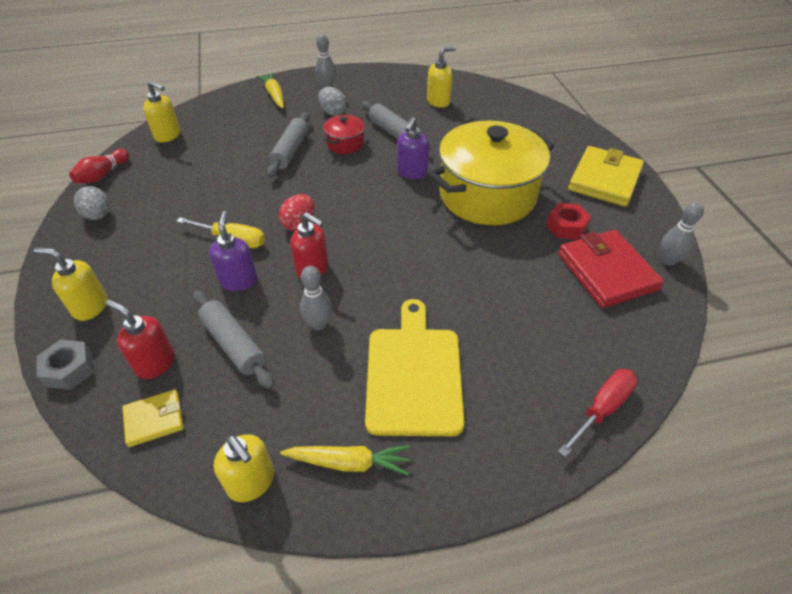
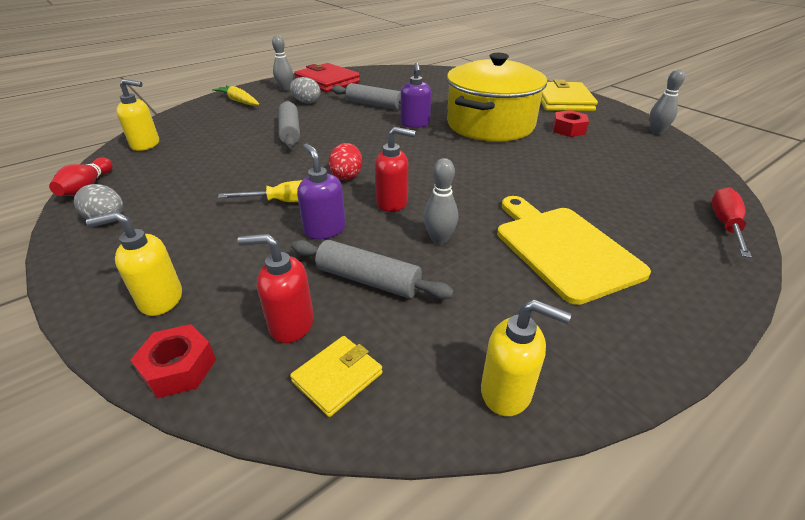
camera: 25 degrees left, 10 degrees down
grey nut [37,339,94,390] -> red nut [130,324,216,398]
yellow carrot [280,445,410,475] -> none
red pot [323,115,365,154] -> none
yellow soap dispenser [427,46,456,108] -> none
red wallet [558,230,664,308] -> red wallet moved to [294,63,360,92]

